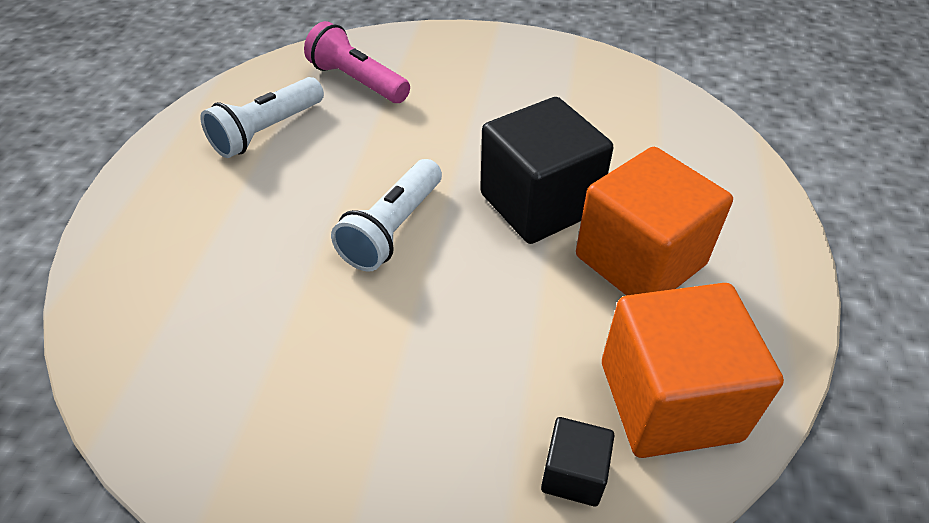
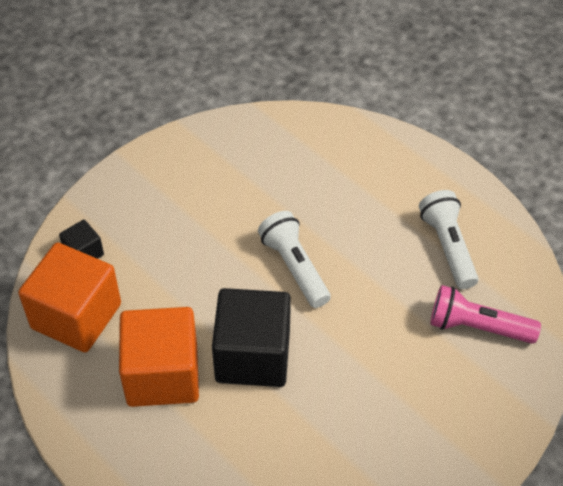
camera: 125 degrees right, 5 degrees up
pink flashlight [304,21,410,103] -> pink flashlight turned 150 degrees counterclockwise [430,285,541,344]

